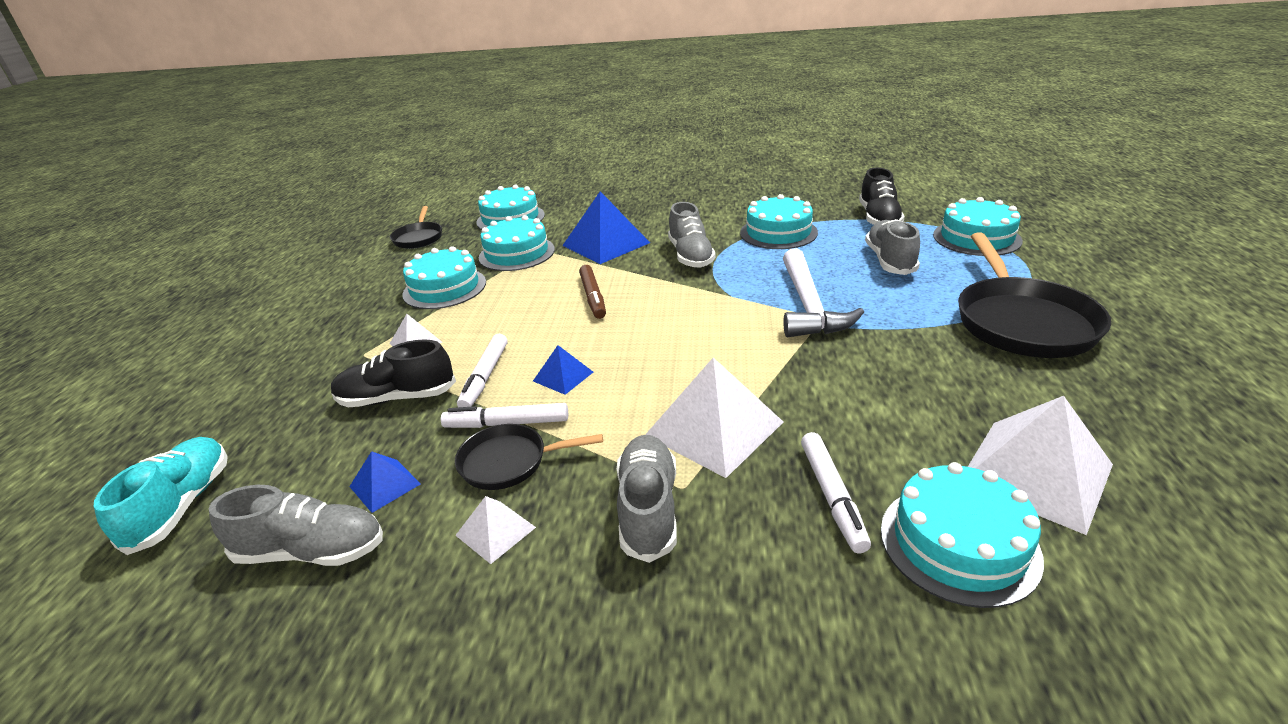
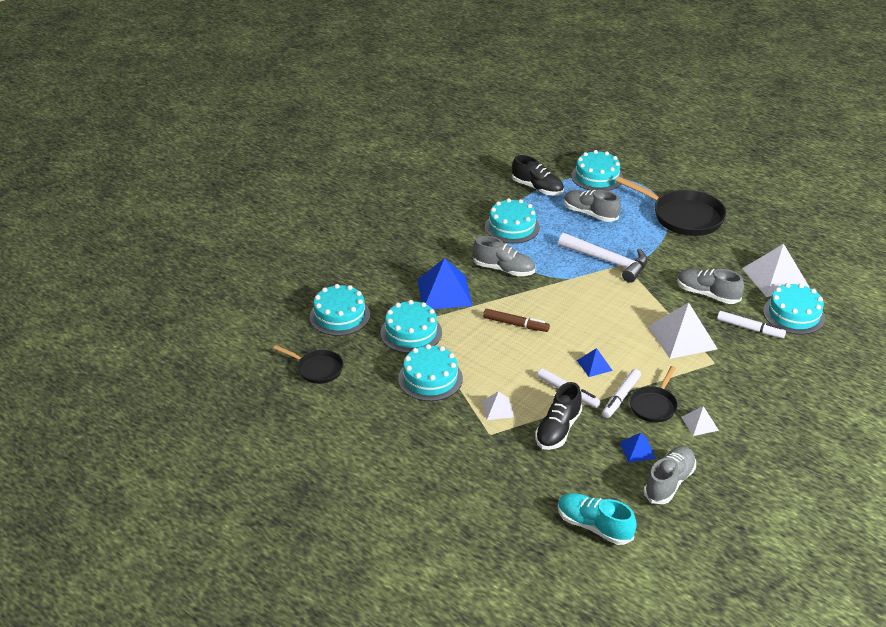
camera: 60 degrees left, 5 degrees up
grey shoe [617,435,677,563] -> grey shoe moved to [677,269,744,304]

